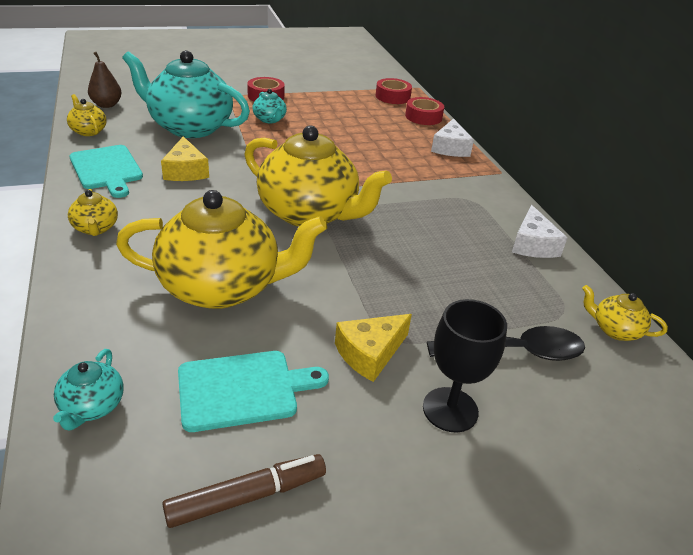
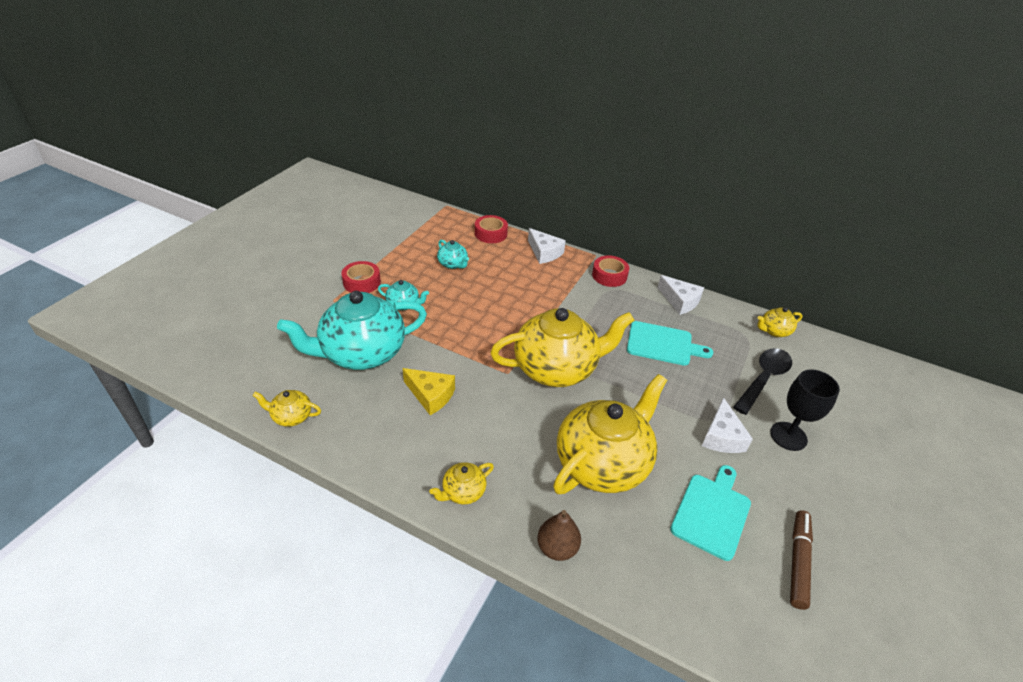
camera: 45 degrees left, 5 degrees up
turquoise teapot [53,349,124,431] -> turquoise teapot moved to [437,240,469,269]
yellow teapot [68,189,118,236] -> yellow teapot turned 120 degrees clockwise [429,462,494,504]
turquoise cutting board [69,145,143,198] -> turquoise cutting board moved to [627,321,713,366]
brown pear [88,52,122,108] -> brown pear moved to [537,510,581,561]
yellow cheese [335,314,412,382] -> white cheese [702,397,753,453]
red tape [376,78,412,104] -> red tape moved to [592,255,629,287]

